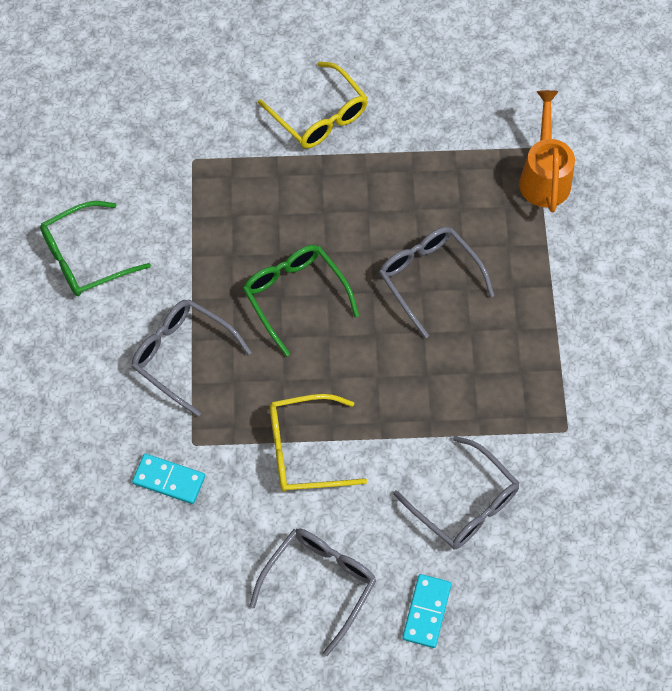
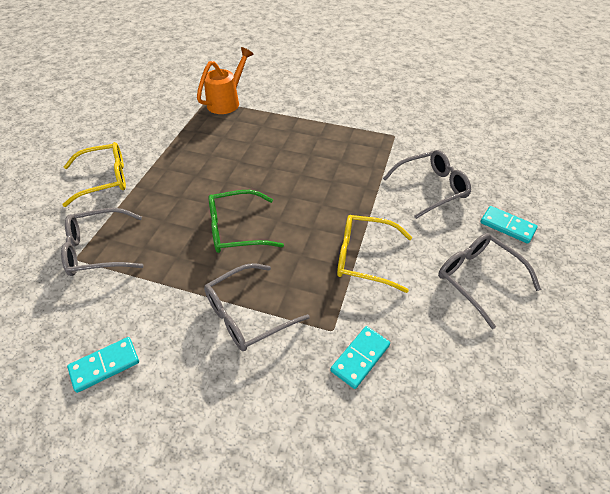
camera: 70 degrees left, 15 degrees down
green glasses [40,201,151,296] -> turquoise domino [67,337,139,393]
yellow glasses [270,394,367,492] -> yellow glasses turned 90 degrees clockwise [337,215,412,293]
grey glasses [379,227,495,338] -> grey glasses moved to [61,208,144,276]
orange watering can [519,90,575,212] -> orange watering can turned 105 degrees clockwise [197,47,253,114]

